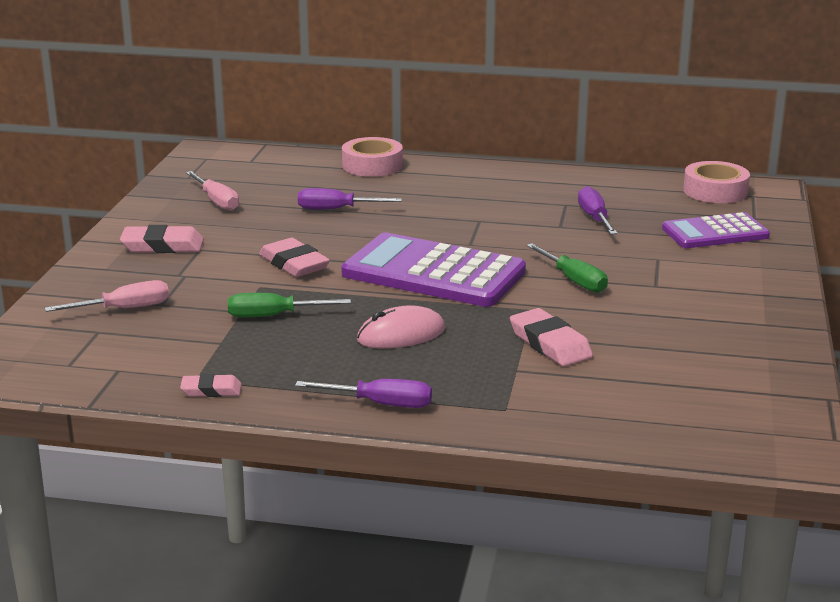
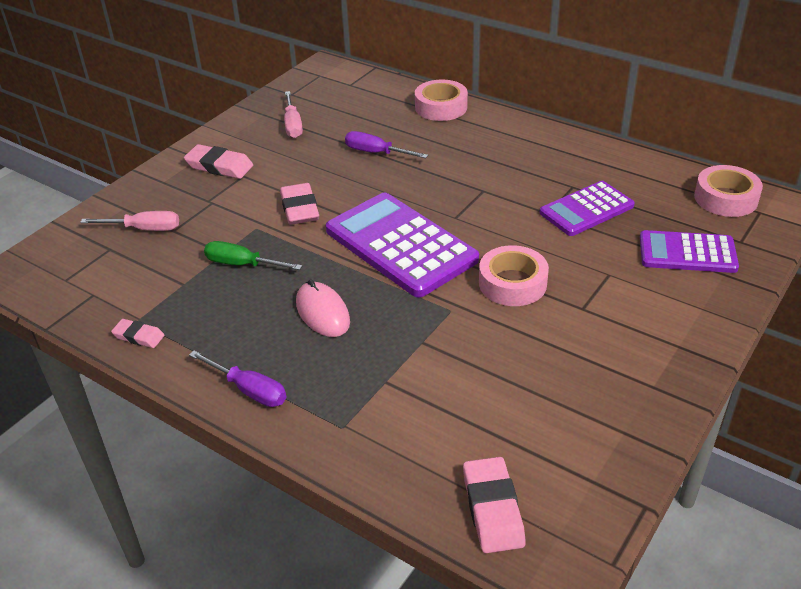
camera: 25 degrees right, 15 degrees up
pink mouse [357,305,445,349] -> pink mouse turned 60 degrees clockwise [296,280,350,337]
pink eraser [510,308,593,366] -> pink eraser moved to [463,457,526,553]
green screwdriver [526,243,608,293] -> pink tape [479,245,549,306]
purple screwdriver [578,186,618,234] -> purple calculator [540,181,635,236]

